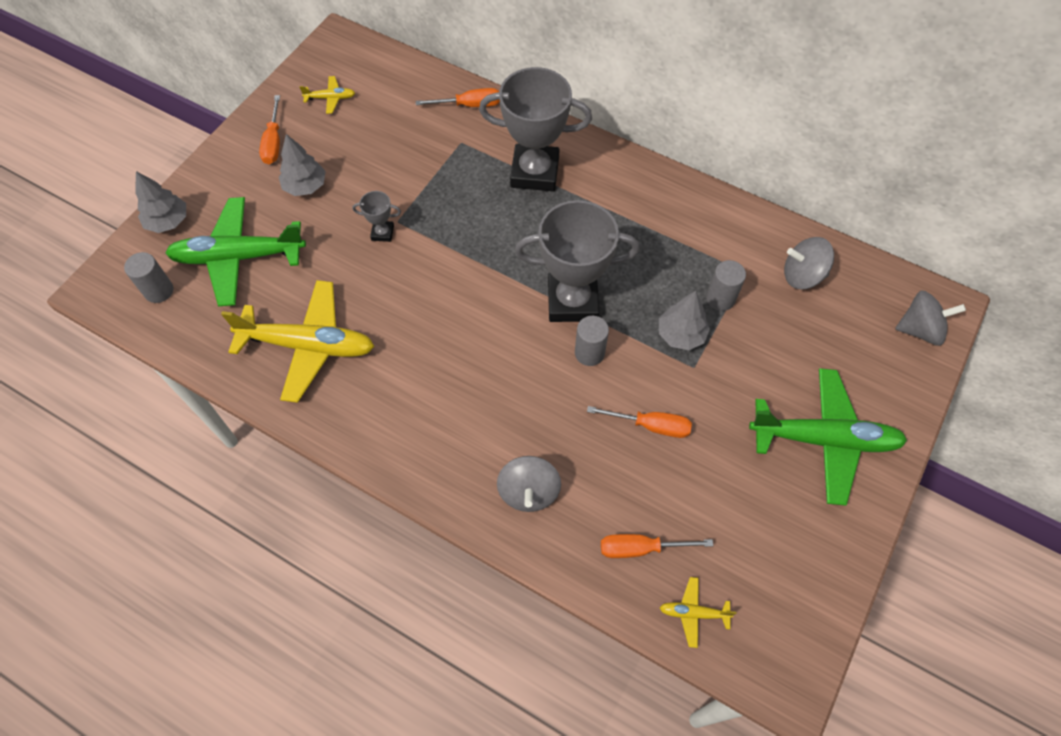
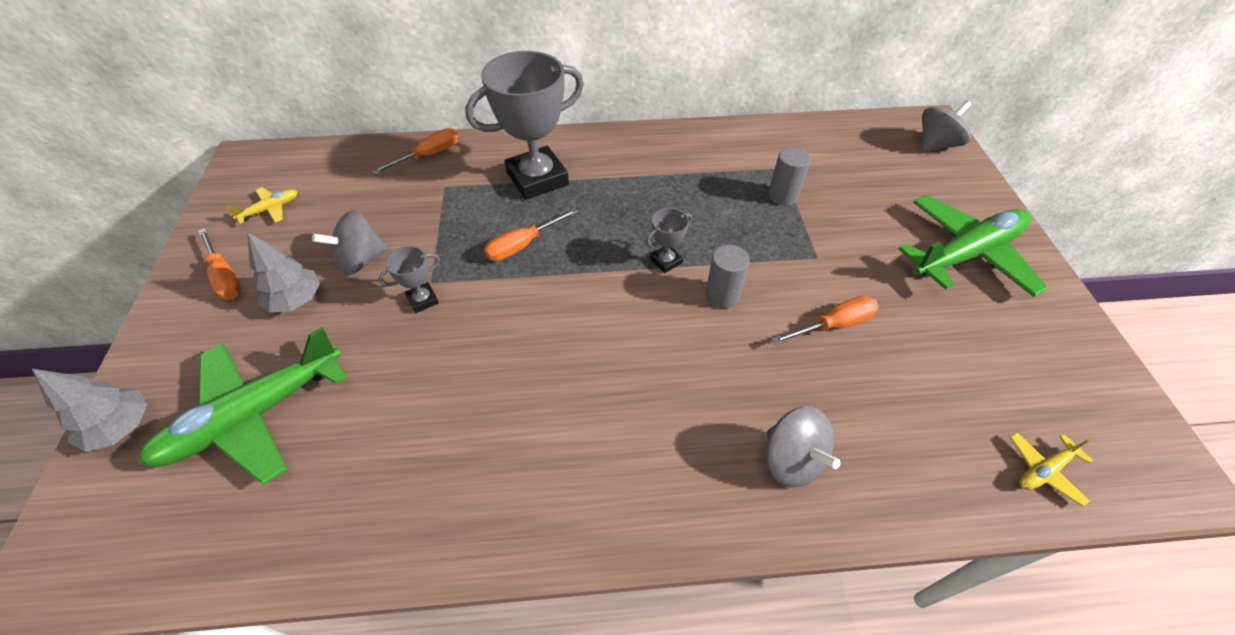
camera: 35 degrees left, 10 degrees down
grey cylinder [124,252,173,303] -> none
yellow plane [221,280,375,403] -> none
grey trophy [515,200,640,322] -> grey trophy [646,208,692,273], size x0.44
orange screwdriver [601,534,713,558] -> orange screwdriver moved to [484,208,578,261]
grey tree [659,291,710,350] -> none
grey spinning top [784,237,834,289] -> grey spinning top moved to [312,211,387,275]

